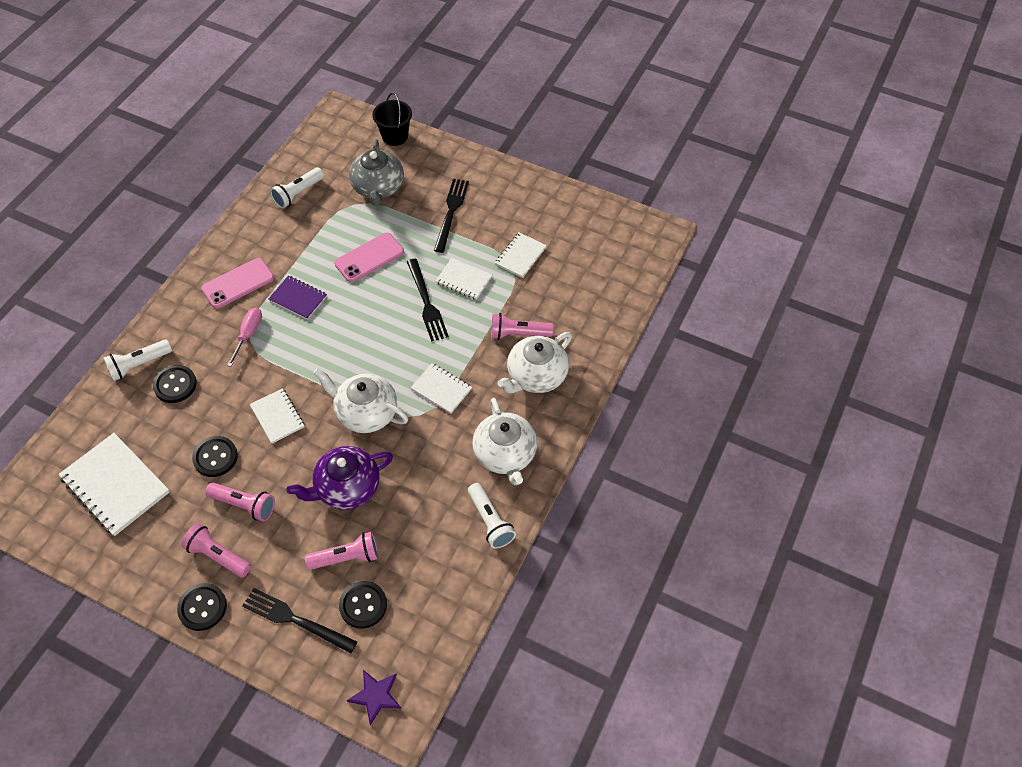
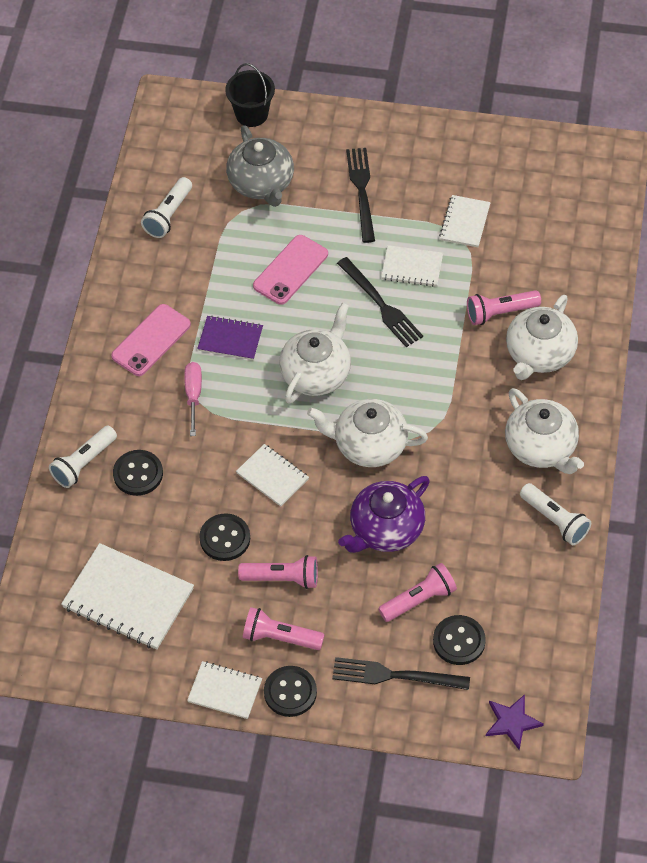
camera: 15 degrees left, 0 degrees up
white notebook [411,363,472,413] -> white notebook moved to [187,661,262,719]
none -> white teapot [279,302,351,404]

